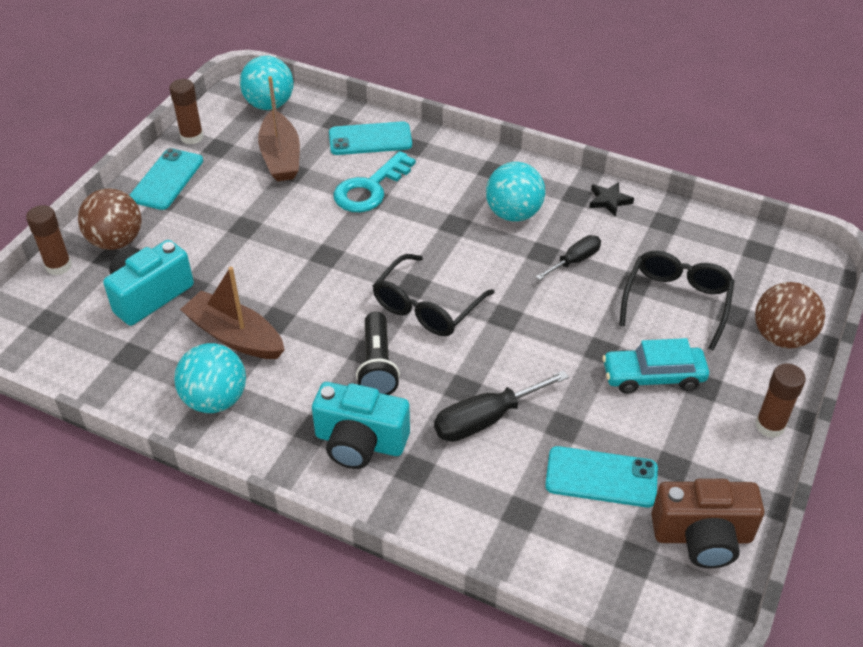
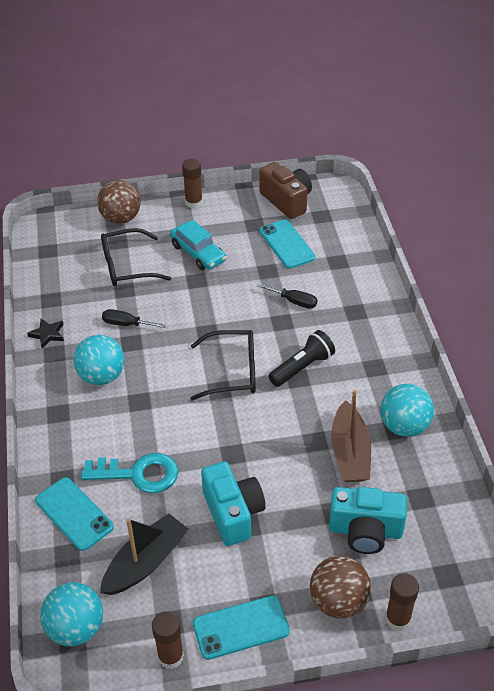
camera: 125 degrees left, 0 degrees up
brown boat [258,76,300,181] -> black boat [100,513,188,595]
turquoise camera [312,382,410,469] -> turquoise camera moved to [201,462,266,546]
black screwdriver [434,370,569,442] -> black screwdriver [257,283,317,309], size x0.64

